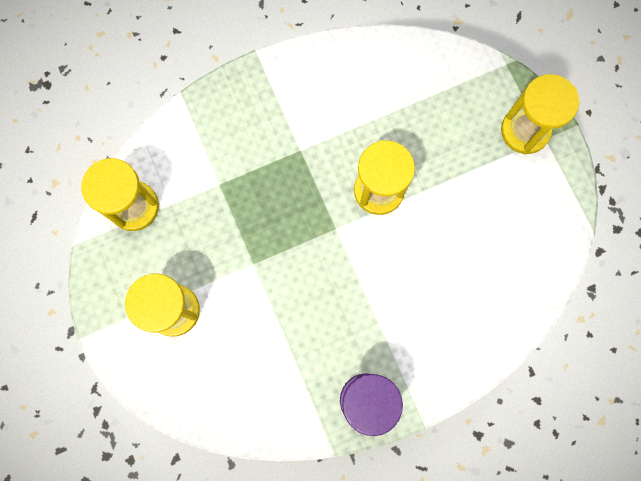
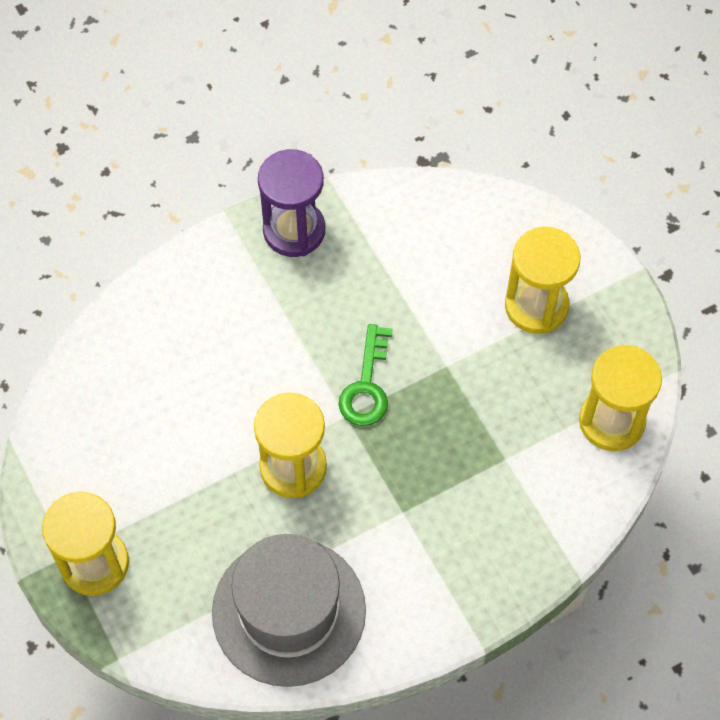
camera: 175 degrees right, 15 degrees down
none -> grey hat [212,534,366,687]
none -> green key [339,324,393,426]

